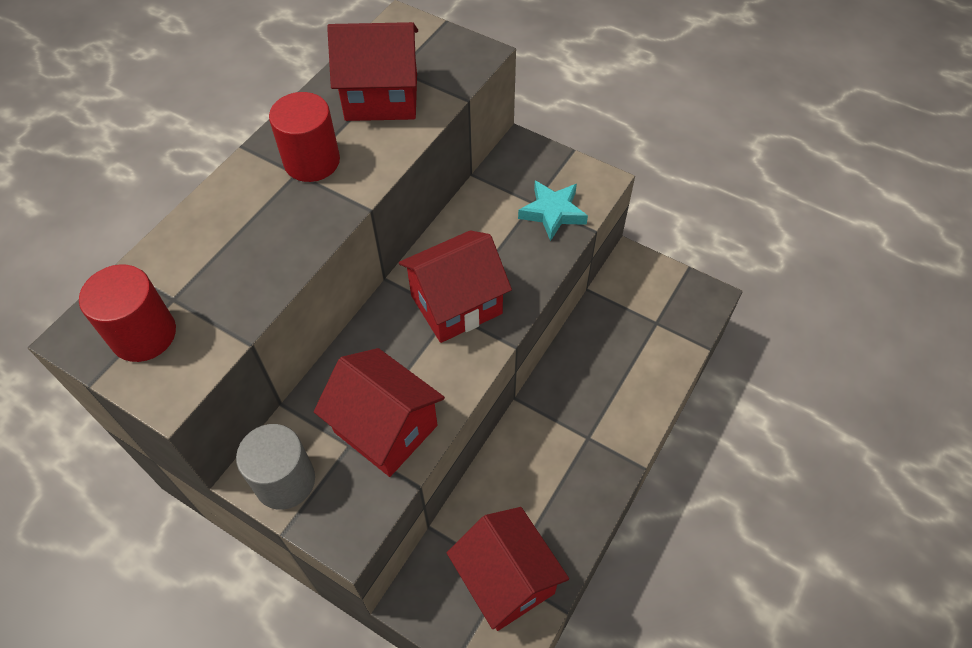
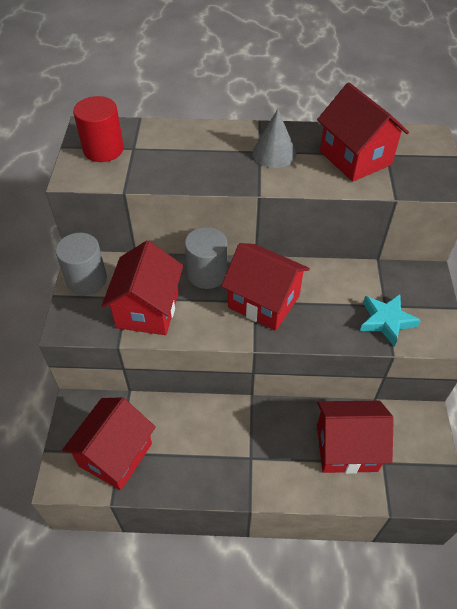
camera: 60 degrees right, 5 degrees down
red cylinder [269,92,340,182] -> grey cone [252,109,296,168]
none -> grey cylinder [185,227,227,289]
none -> red house [317,401,394,474]

